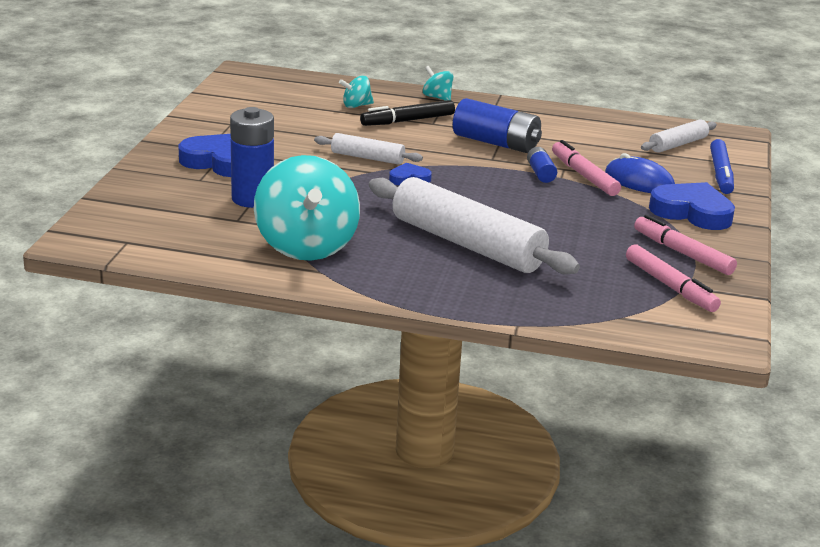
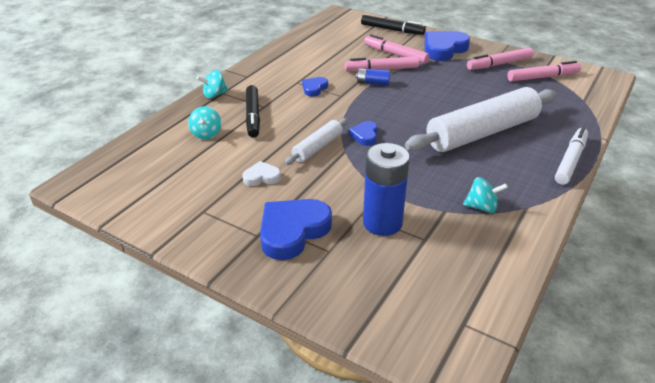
camera: 70 degrees left, 10 degrees up
turquoise spinning top [254,155,360,261] -> turquoise spinning top [463,177,508,213], size x0.43
blue battery [453,98,542,153] -> blue heart [302,77,328,97]
blue mouse [605,153,675,193] -> pink marker [364,34,429,64]
white rolling pin [641,119,717,153] -> none
blue marker [710,139,734,194] -> black marker [361,15,426,35]
none -> white heart [242,161,281,186]
none -> white marker [555,127,588,185]

